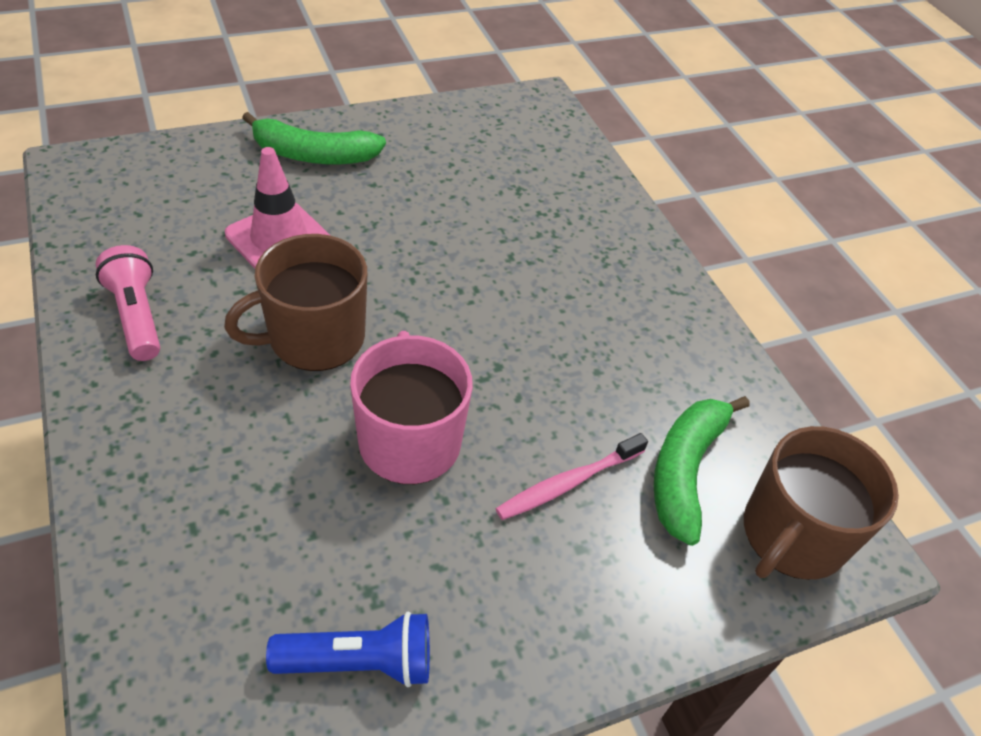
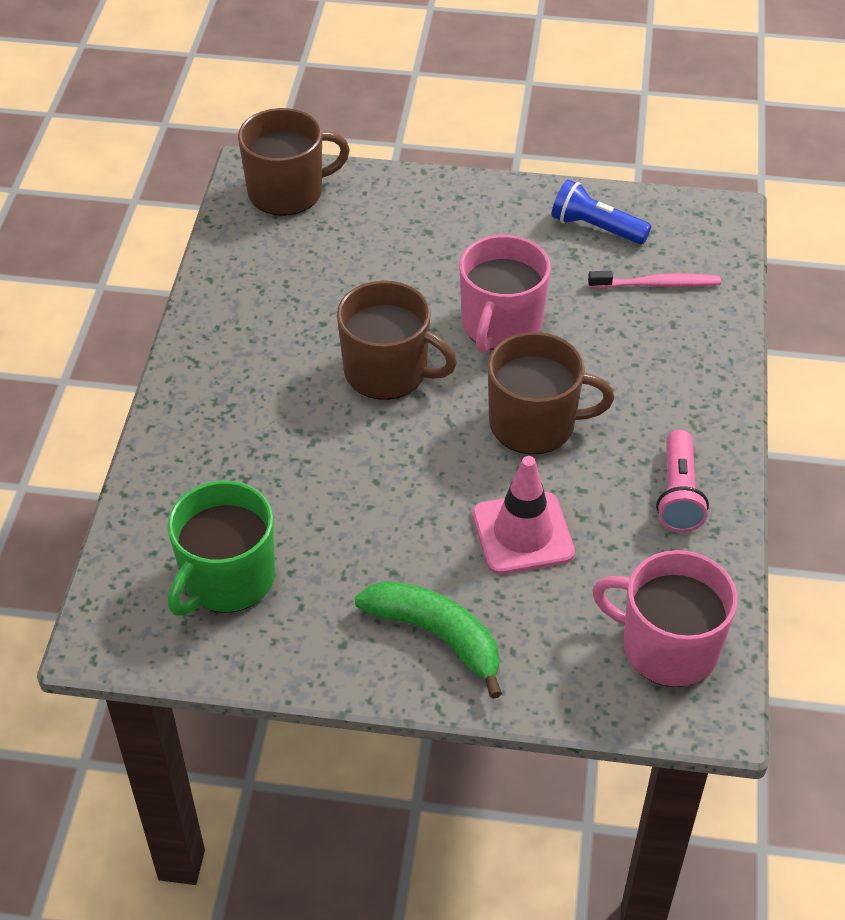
camera: 145 degrees left, 0 degrees up
pink toothbrush [495,433,648,520] -> pink toothbrush moved to [588,271,721,289]
green banana [654,396,750,546] -> none
none -> green mug [168,481,275,616]
none -> brown mug [337,281,457,400]
none -> pink mug [592,550,738,687]

